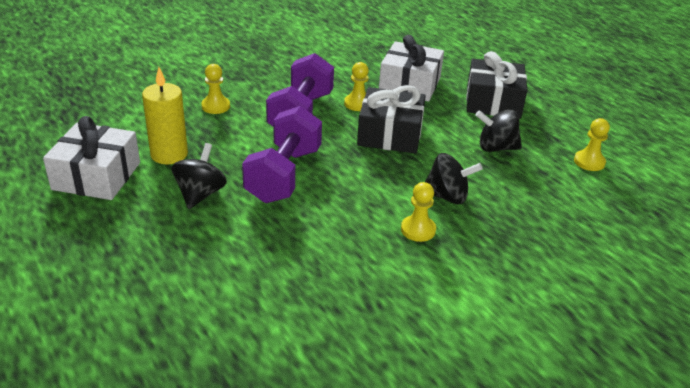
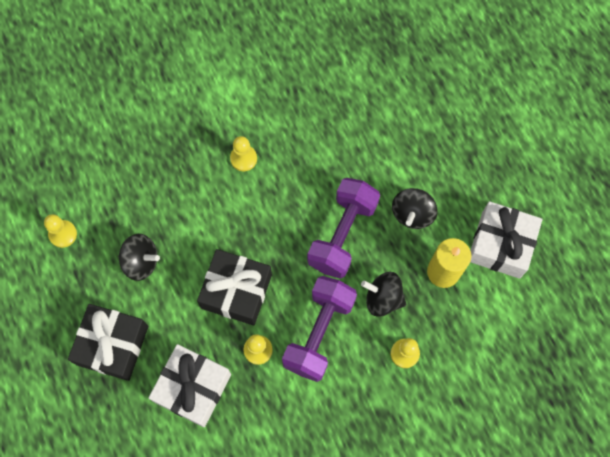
camera: 170 degrees left, 35 degrees up
black spinning top [425,153,483,204] -> black spinning top moved to [361,272,406,317]

